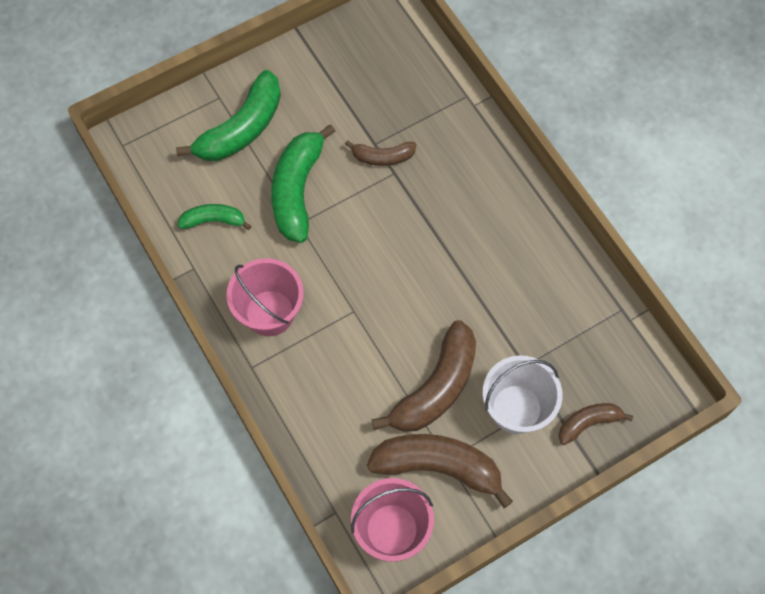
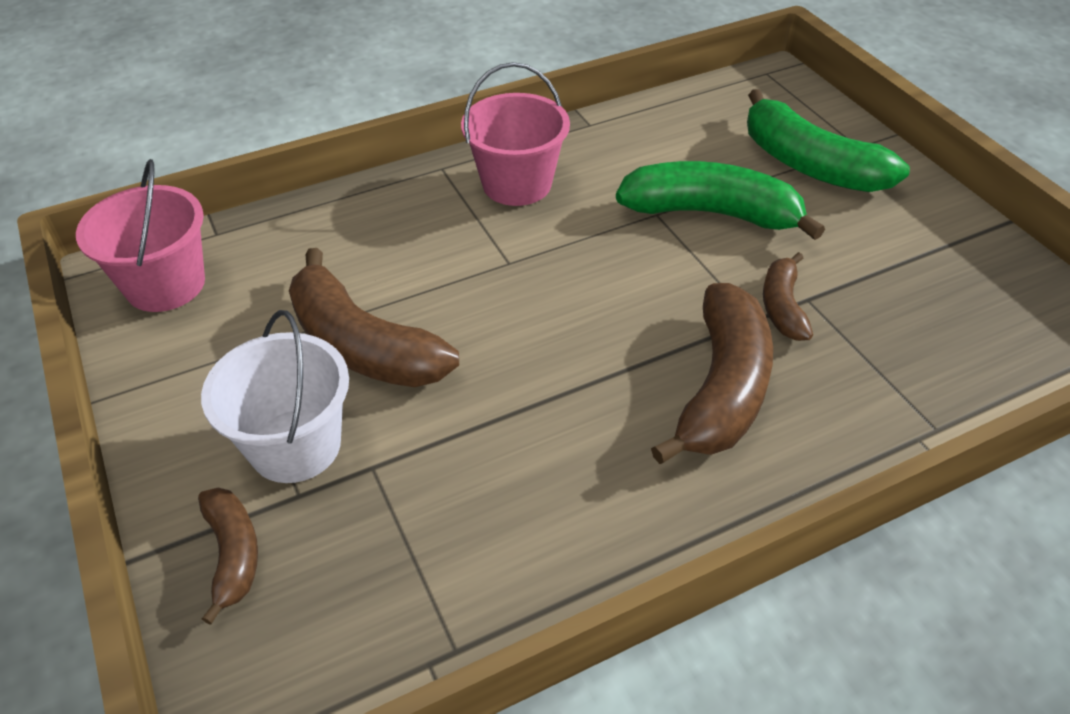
camera: 95 degrees right, 20 degrees down
green banana [178,204,252,230] -> none
brown banana [367,434,513,508] -> brown banana moved to [651,283,773,464]

